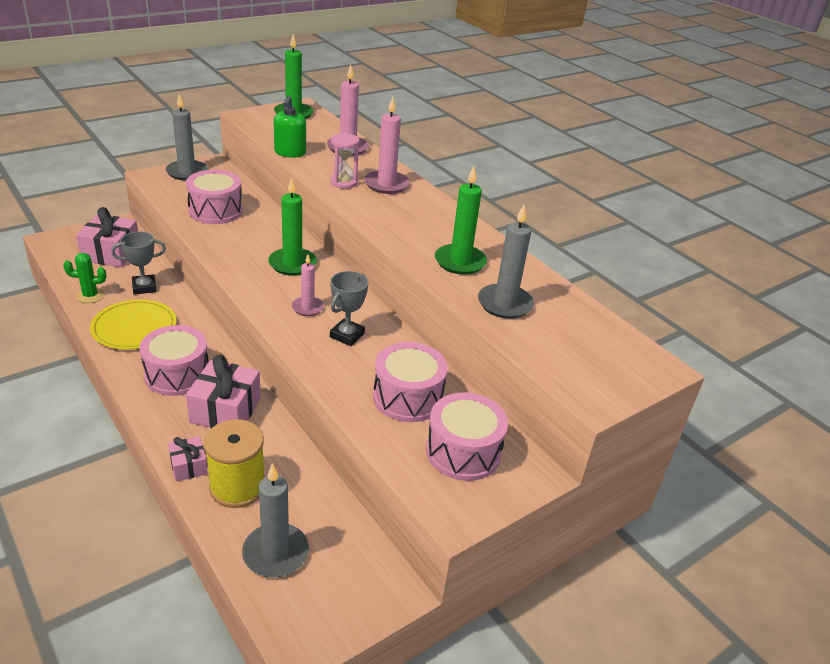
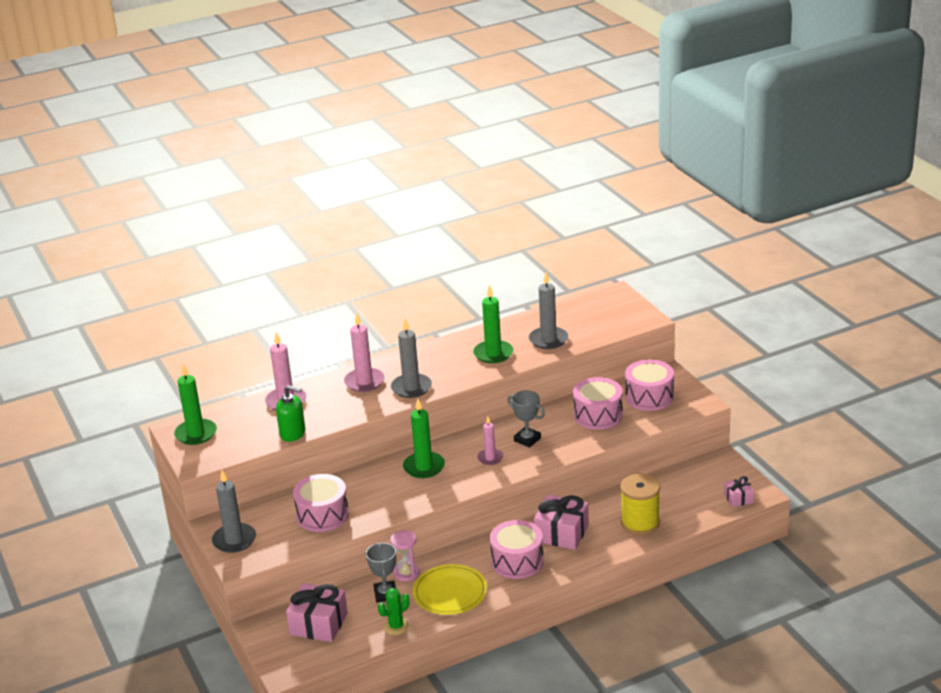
camera: 75 degrees left, 5 degrees down
green cactus [63,253,107,303] -> green cactus turned 45 degrees clockwise [378,588,410,635]
pink gift [168,437,208,481] -> pink gift moved to [724,476,754,507]
grey candle [242,463,309,578] -> grey candle moved to [391,319,432,398]
pink hourglass [330,133,359,189] -> pink hourglass moved to [390,530,420,582]

